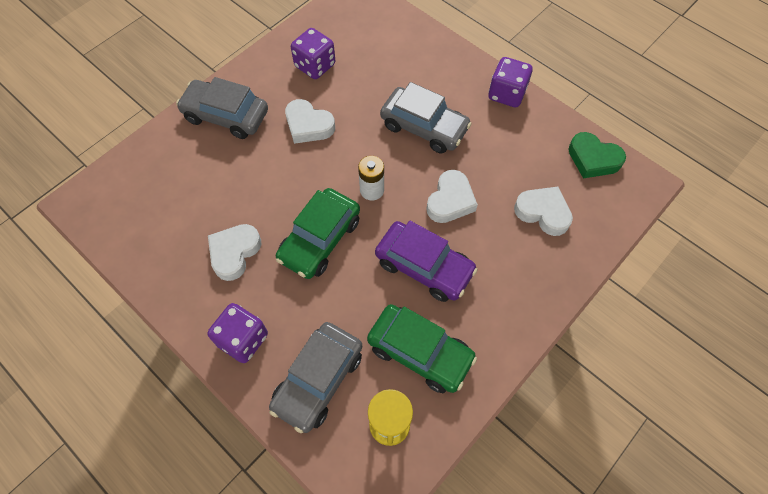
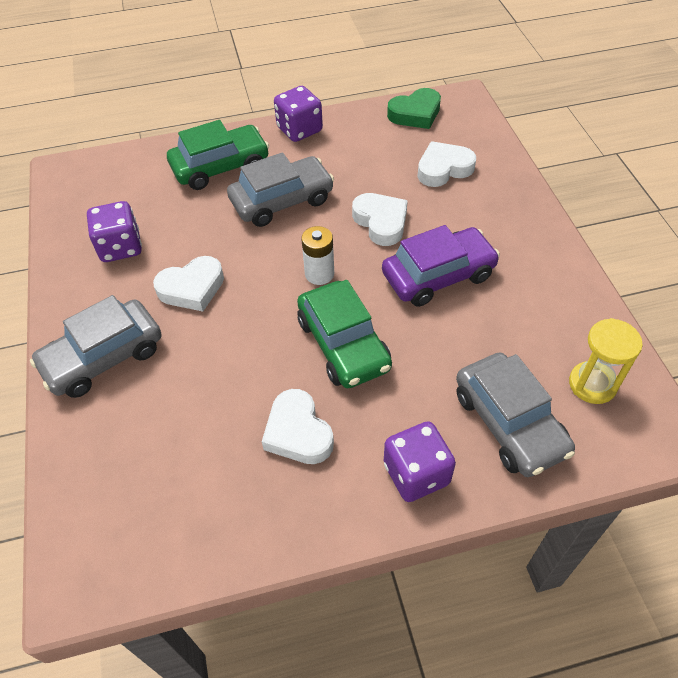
camera: 55 degrees left, 10 degrees down
green car [367,304,477,393] -> green car moved to [167,120,269,190]

